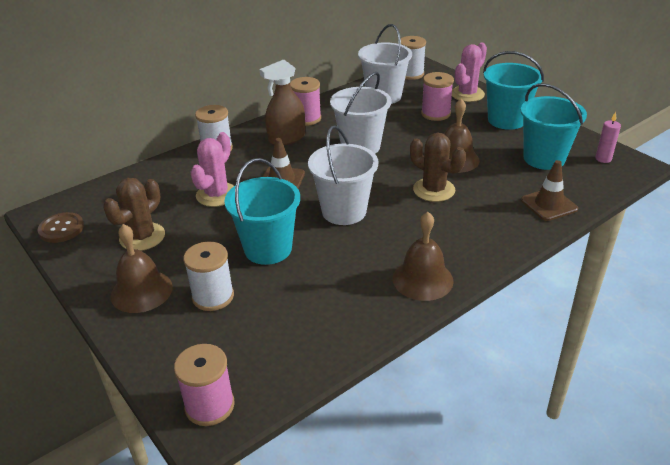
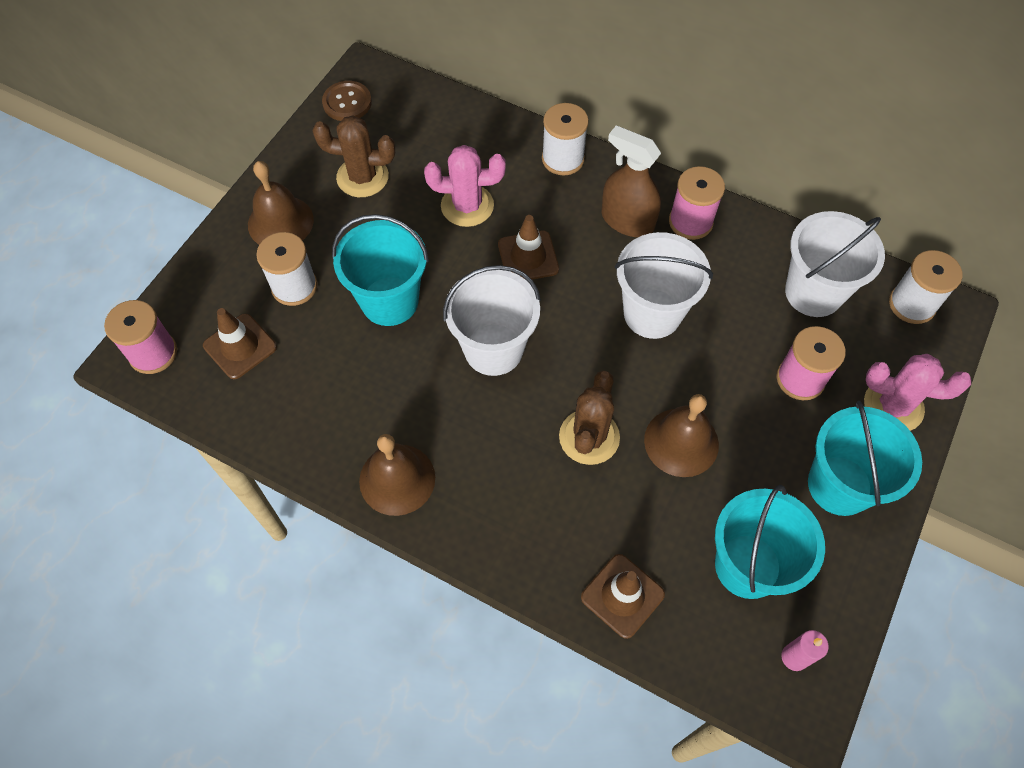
camera: 65 degrees right, 25 degrees up
none -> brown traffic cone [203,308,277,379]

